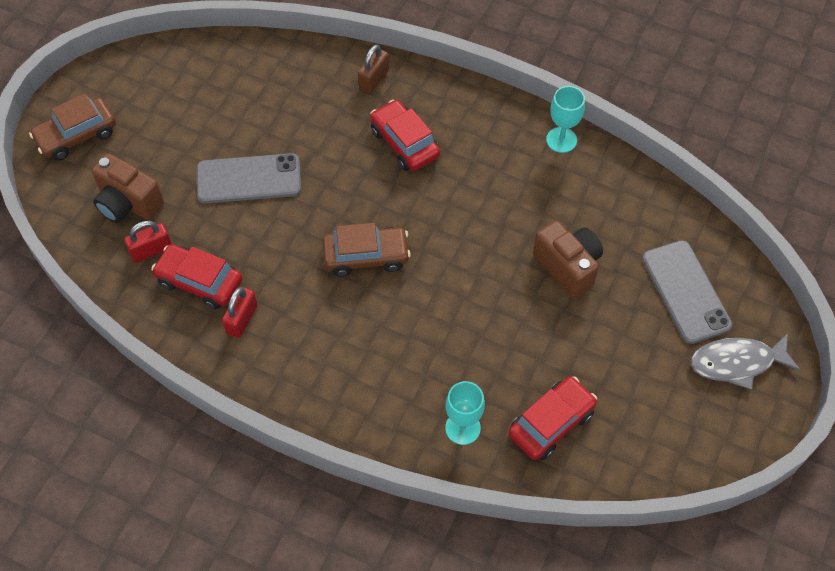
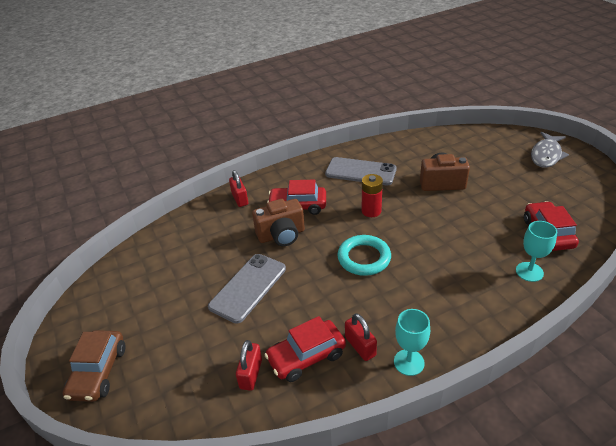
camera: 50 degrees left, 20 degrees down
brown camera [92,154,164,223] -> brown camera moved to [252,199,305,246]
brown car [322,223,411,277] -> turquoise ring [337,235,391,276]
brown padlock [358,44,389,93] -> red padlock [229,170,248,207]
turquoise goblet [546,86,585,153] -> turquoise goblet moved to [394,309,430,376]
grey phone [642,240,732,344] -> grey phone moved to [325,157,397,185]
none -> red battery [362,174,383,217]

